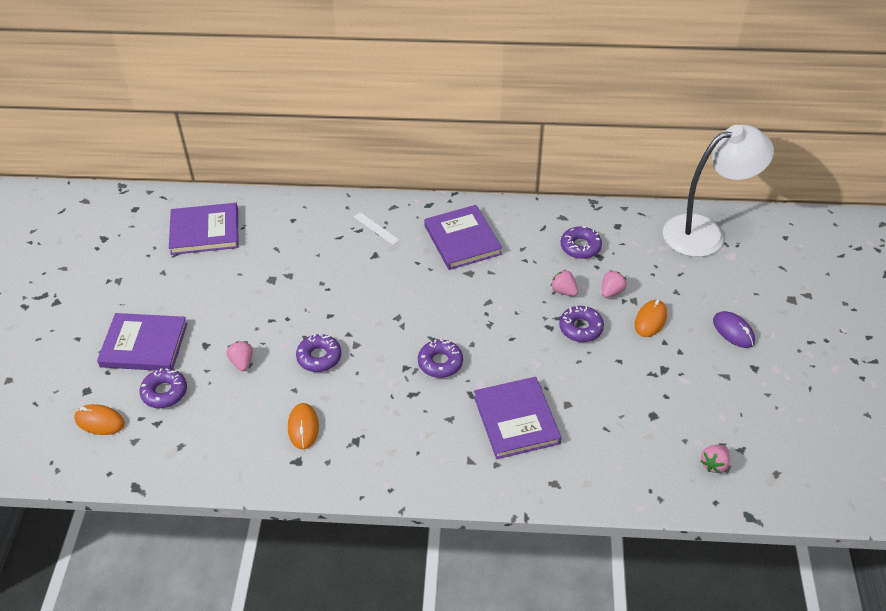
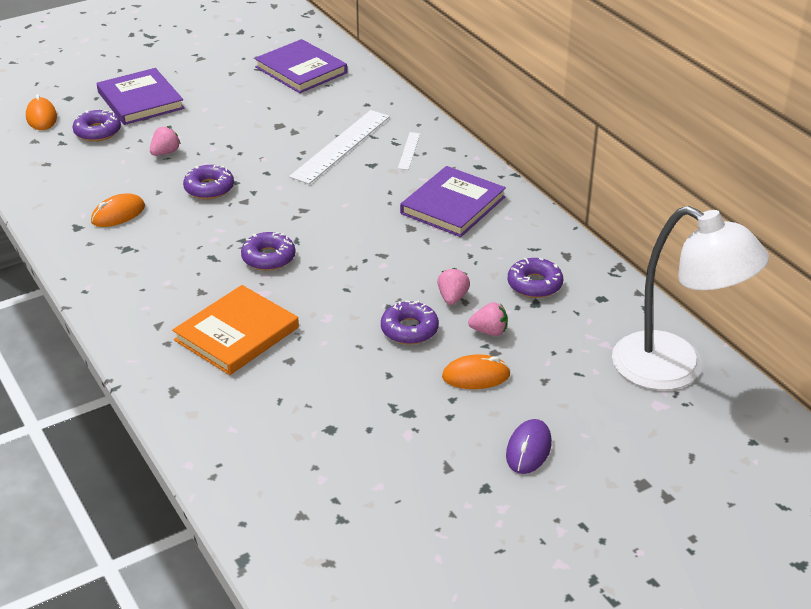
camera: 55 degrees right, 10 degrees down
purple book [474,377,561,459] -> orange book [172,285,299,375]
pink strawberry [701,445,730,473] -> none
none -> white ruler [289,110,390,184]

